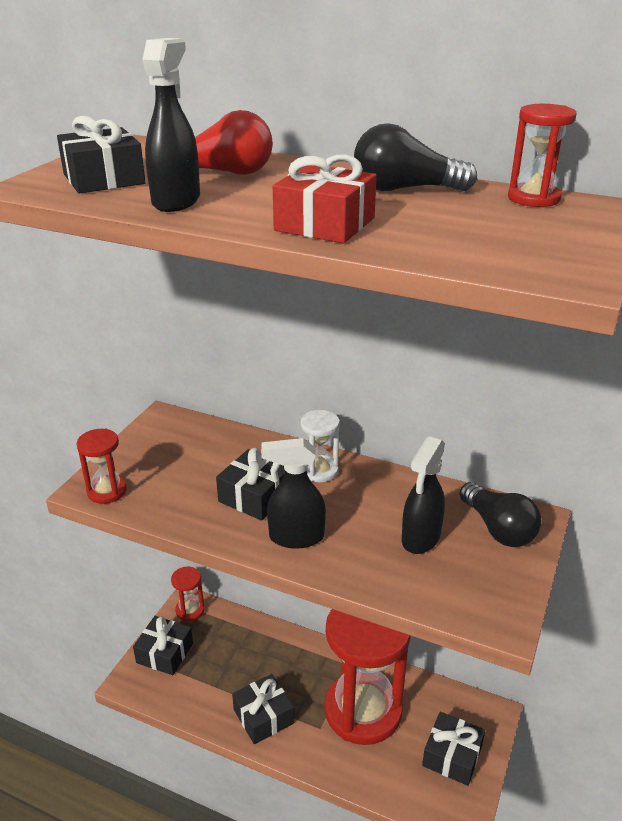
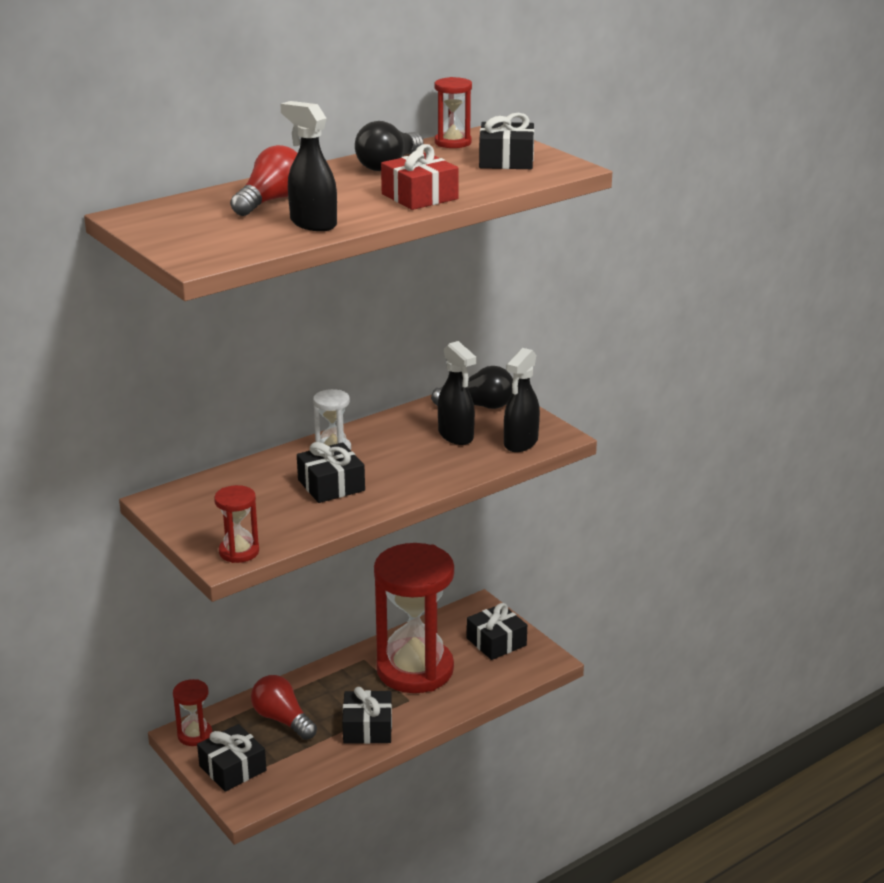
camera: 60 degrees left, 5 degrees down
black gift [57,116,146,194] -> black gift moved to [479,113,534,169]
black spray bottle [261,438,326,549] -> black spray bottle moved to [504,348,540,452]
none -> red light bulb [251,675,317,740]

